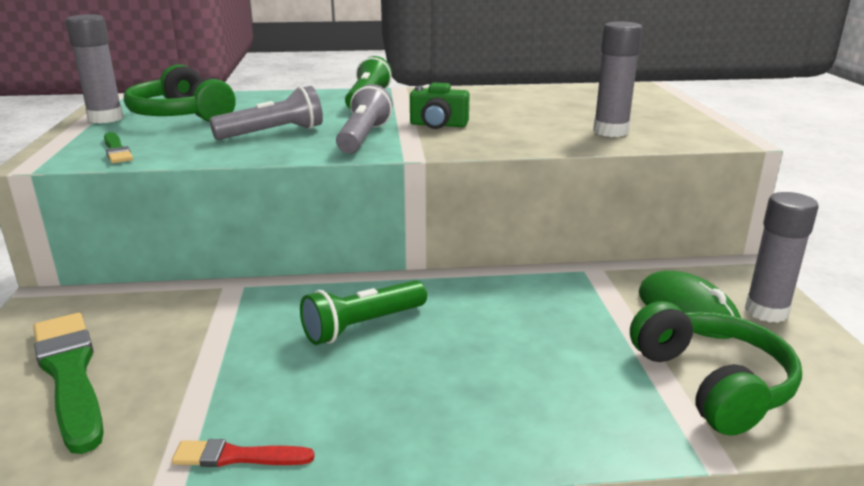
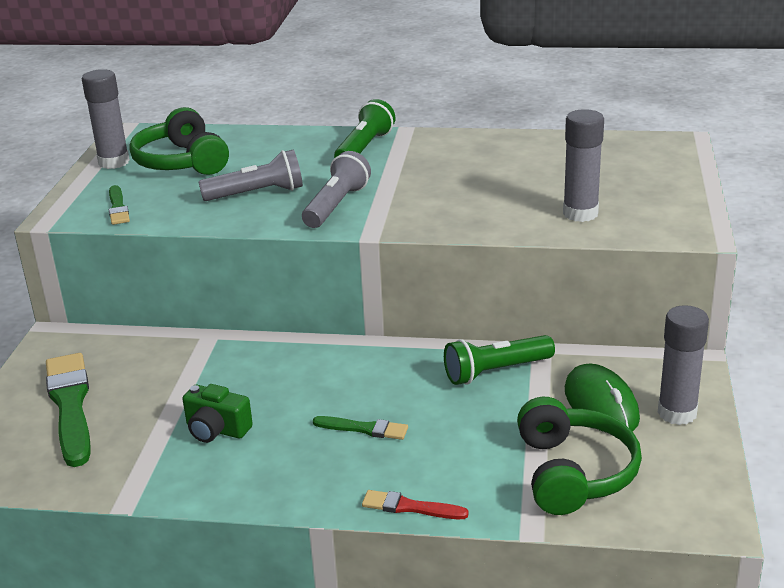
camera: 15 degrees right, 5 degrees up
red brush [172,439,315,467] -> red brush moved to [362,490,469,519]
green flashlight [300,280,427,345] -> green flashlight moved to [444,335,555,385]
green camera [410,83,470,129] -> green camera moved to [183,384,253,443]
none -> green brush [313,416,408,440]

